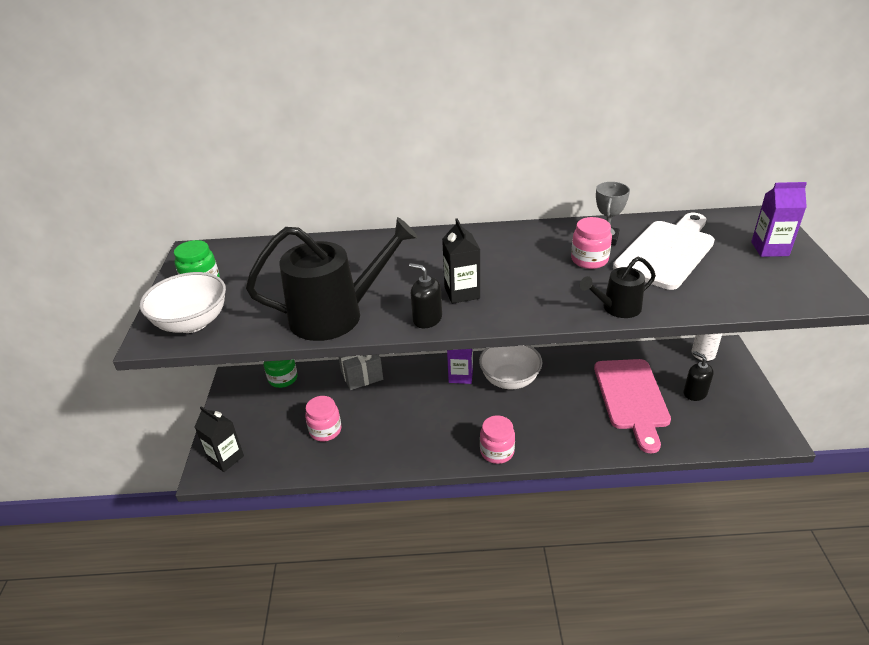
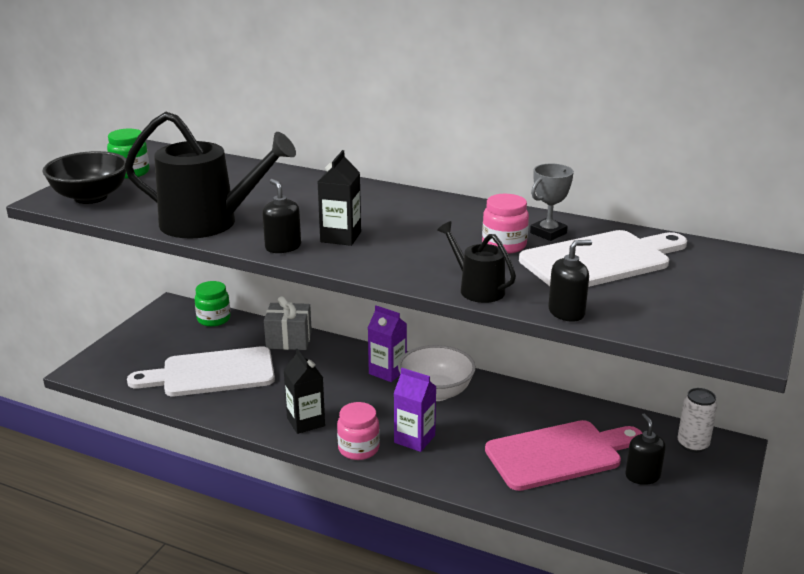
camera: 25 degrees right, 10 degrees down
white bowl [140,272,226,333] -> black bowl [42,151,126,204]
black carton [195,406,244,472] -> black carton moved to [283,349,325,434]
pink jar [305,396,341,441] -> white cutting board [127,346,275,396]
black watering can [580,257,656,318] -> black watering can turned 45 degrees clockwise [437,221,516,303]
pink cutting board [594,359,671,453] -> pink cutting board turned 135 degrees counterclockwise [485,420,643,491]
purple carton [751,182,807,257] -> purple carton moved to [394,368,437,452]
none -> black soap dispenser [548,240,592,322]

